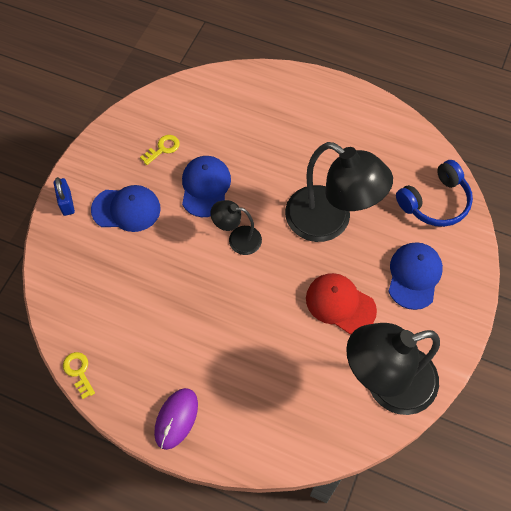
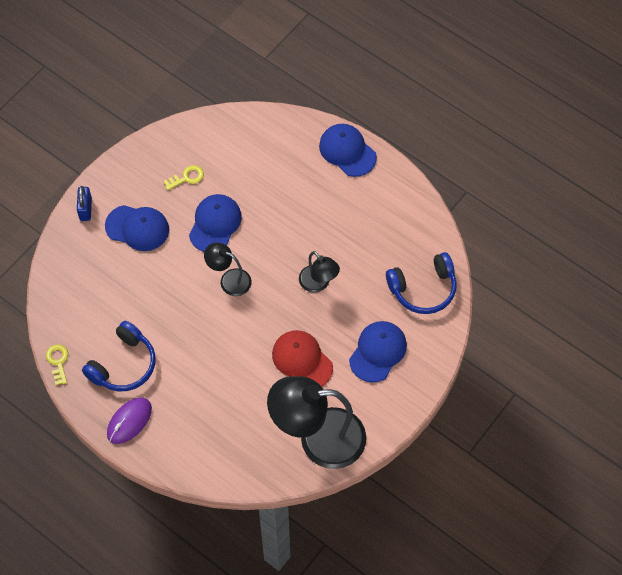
camera: 15 degrees right, 0 degrees up
black lamp [285,142,393,242] -> black lamp [299,251,340,292], size x0.50
none -> blue headphones [82,321,155,391]
none -> blue cap [319,124,377,177]

